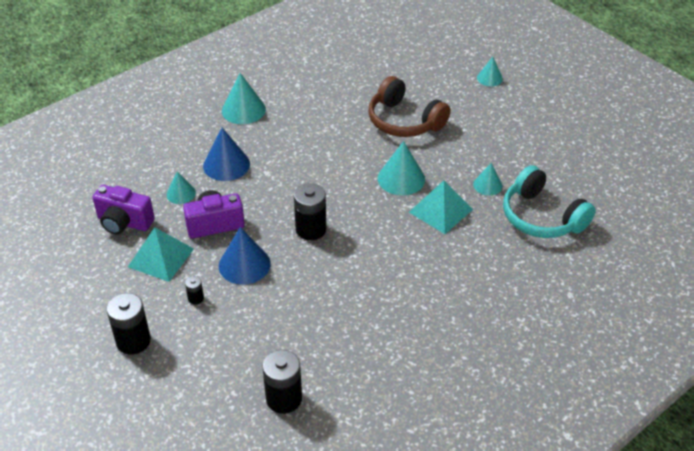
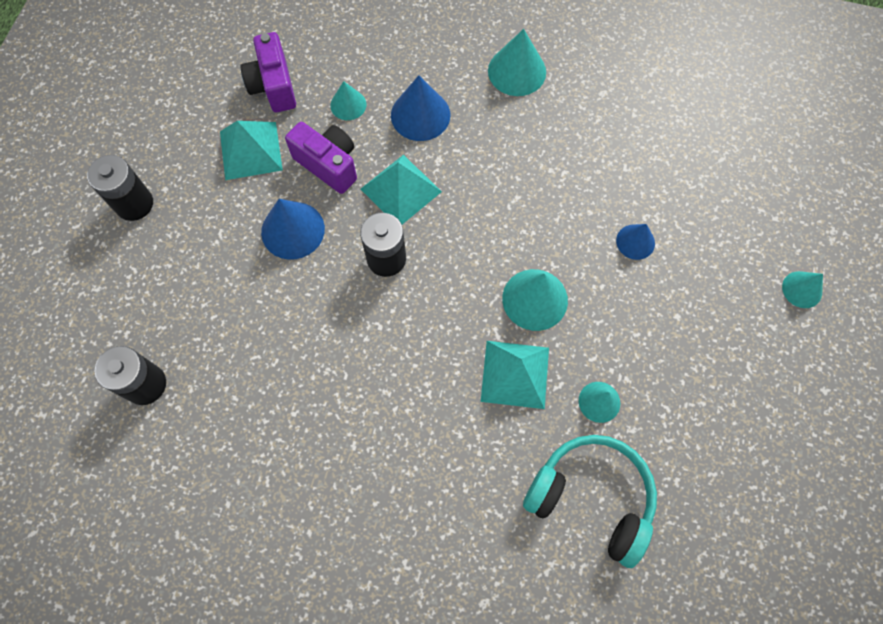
camera: 55 degrees right, 25 degrees up
black battery [185,276,204,304] -> none
brown headphones [368,76,450,137] -> blue cone [616,224,655,260]
turquoise headphones [503,165,596,238] -> turquoise headphones turned 105 degrees clockwise [523,435,657,568]
none -> turquoise pyramid [361,155,442,224]

